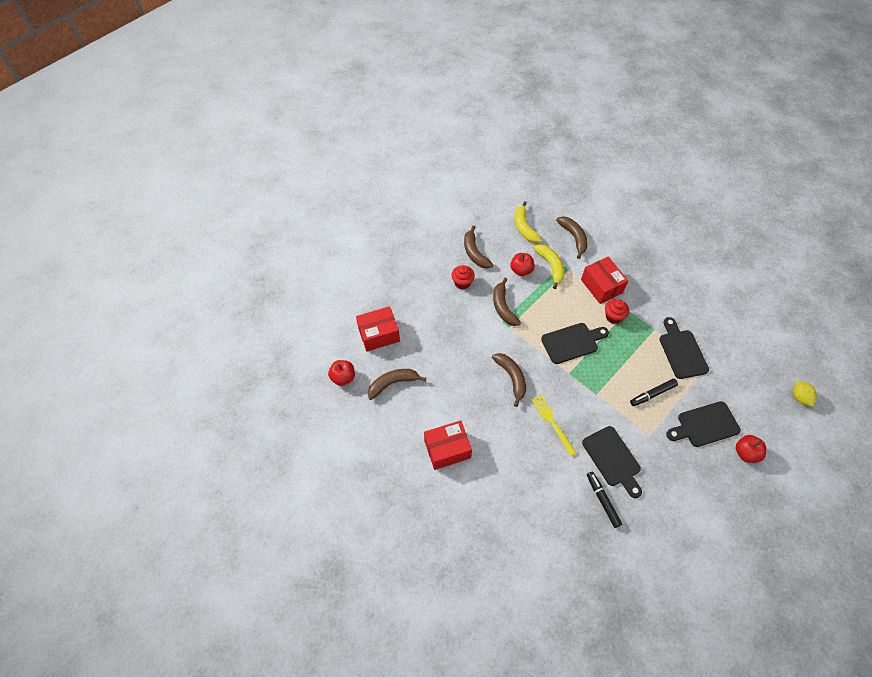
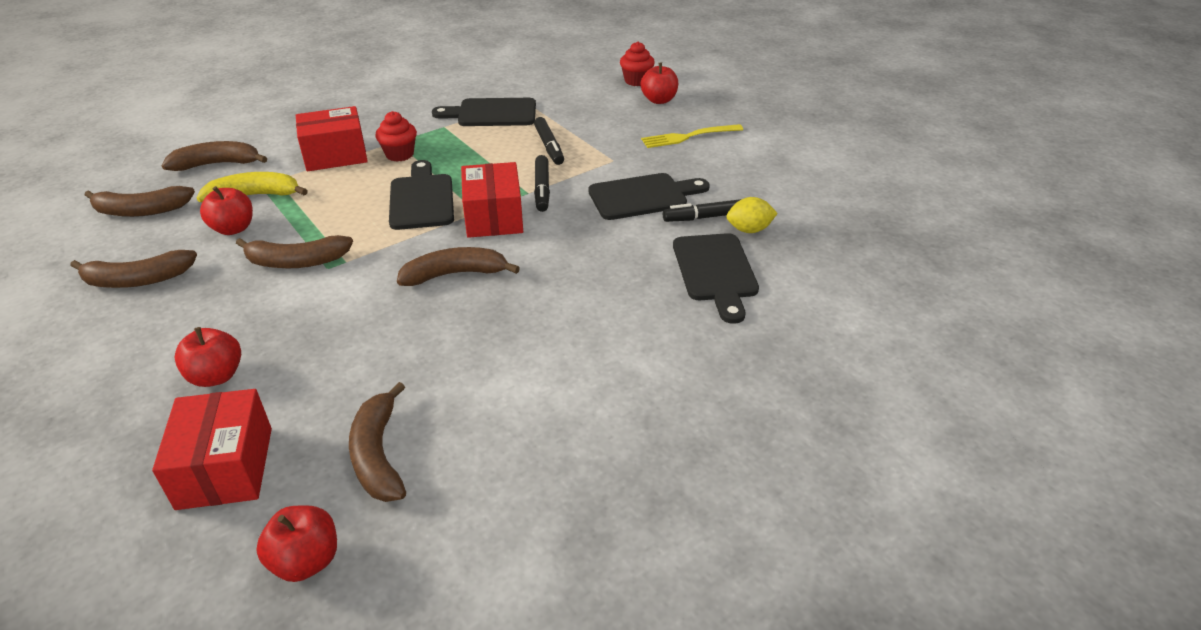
camera: 80 degrees left, 20 degrees down
red box [424,420,472,470] -> red box moved to [461,162,523,238]
red cupcake [451,265,475,289] -> red cupcake moved to [620,42,655,86]
yellow banana [515,201,542,243] -> brown banana [85,186,195,217]
yellow fork [531,395,577,457] -> yellow fork moved to [641,124,743,148]
black cutting board [666,401,741,447] -> black cutting board moved to [673,233,759,324]
yellow lemon [793,381,817,407] -> yellow lemon moved to [726,197,778,233]
none -> red apple [175,327,241,387]
none -> black marker [534,155,550,212]

